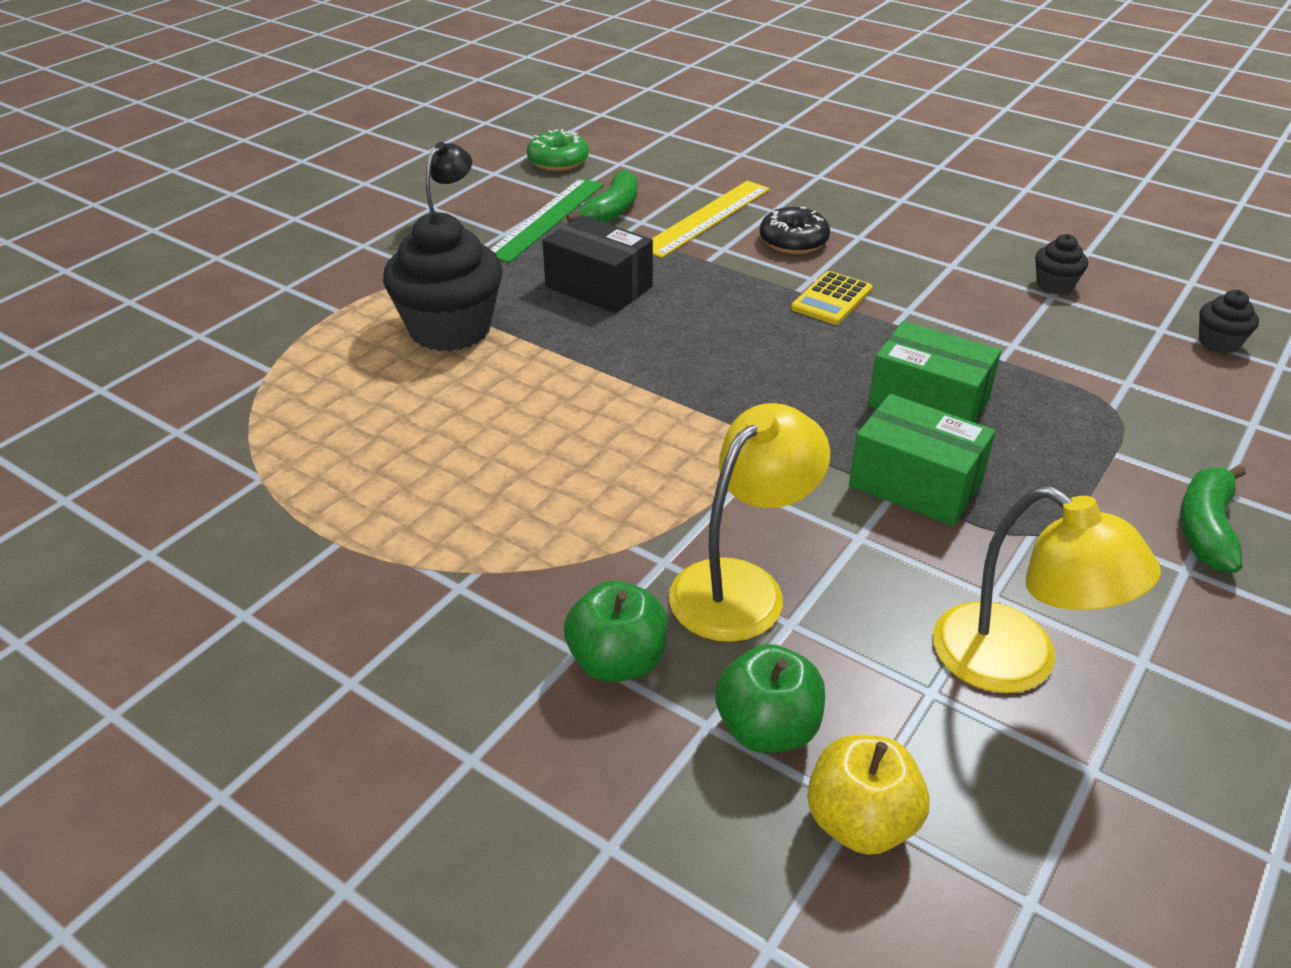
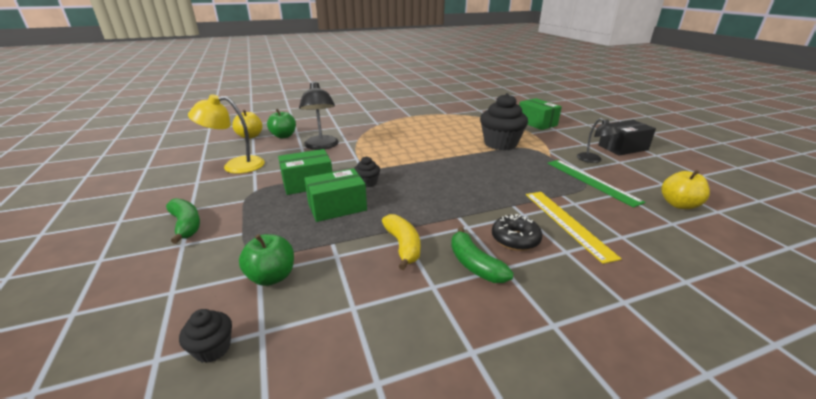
camera: 125 degrees right, 10 degrees down
green donut [527,129,589,171] -> yellow apple [661,170,710,209]
black box [542,215,653,313] -> black box moved to [598,120,656,155]
green apple [564,581,667,682] -> green apple moved to [239,234,294,286]
green banana [566,169,637,223] -> green banana moved to [451,227,514,283]
yellow lamp [669,403,830,642] -> black lamp [299,81,339,150]
yellow calculator [791,271,872,325] -> none
black cupcake [1035,234,1088,294] -> black cupcake moved to [354,156,380,187]
none -> yellow banana [382,214,420,270]
none -> green box [519,98,562,130]

